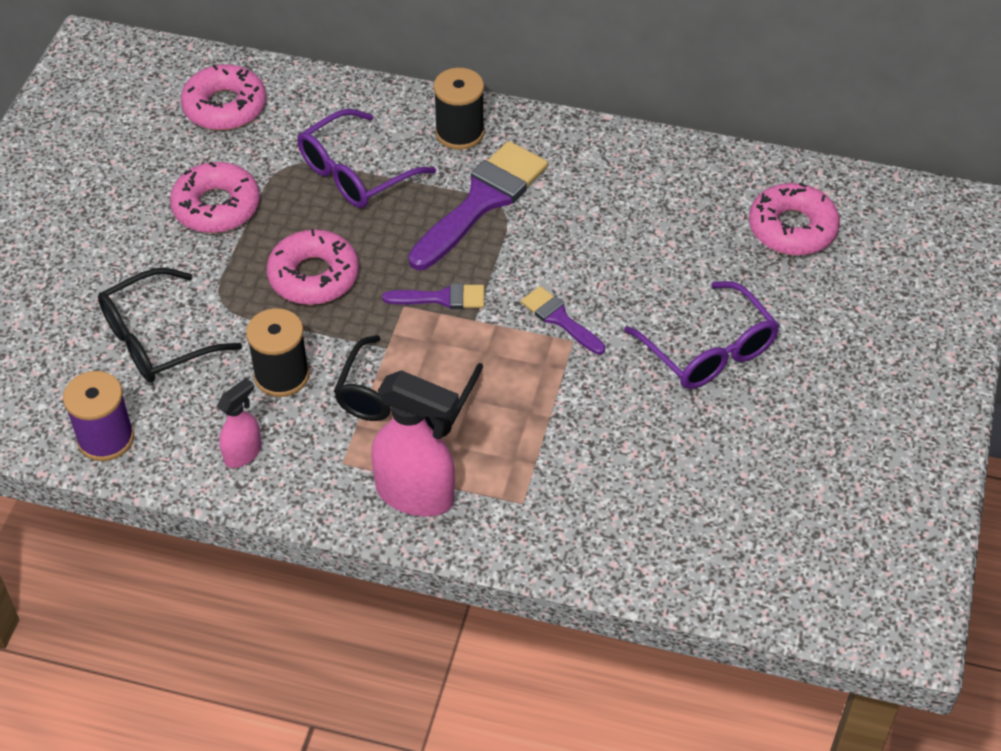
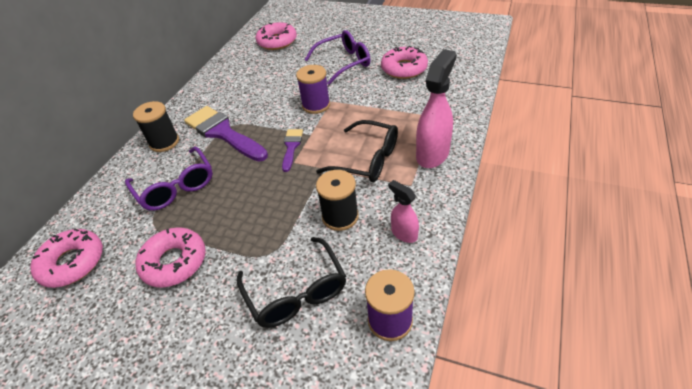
camera: 80 degrees left, 5 degrees down
pink donut [266,229,359,305] -> pink donut moved to [381,46,428,79]
purple brush [521,286,605,355] -> purple spool [296,65,330,114]

